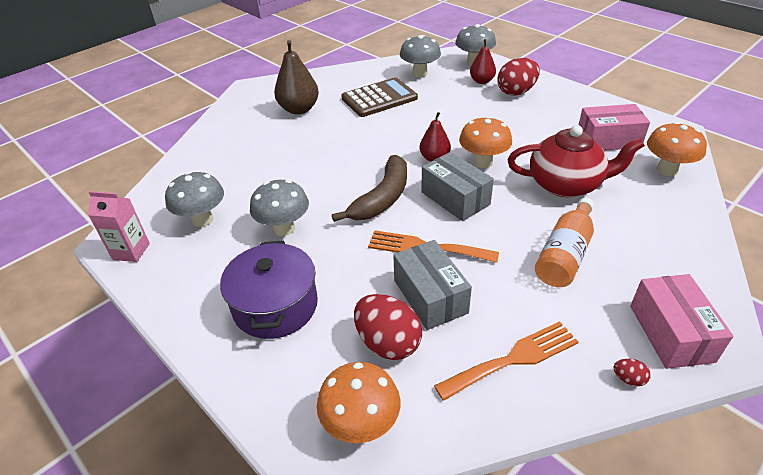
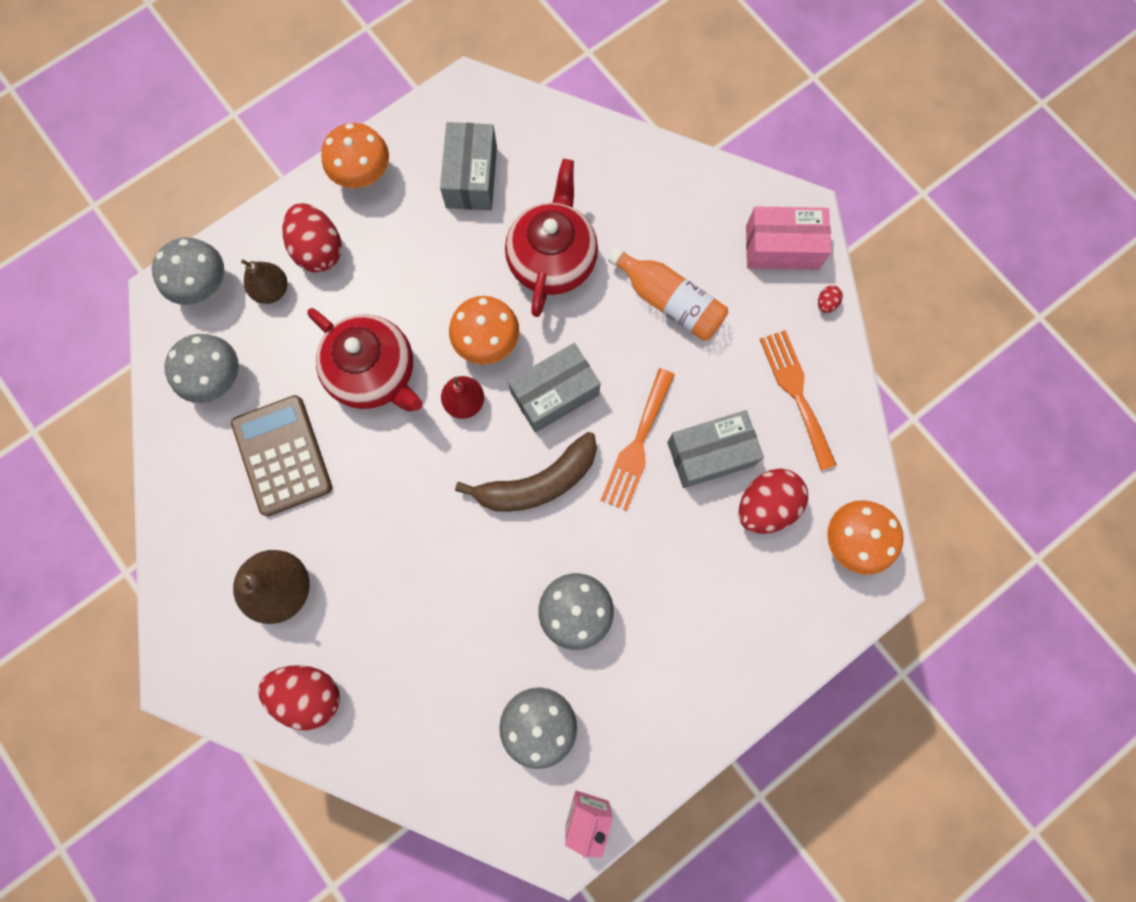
camera: 85 degrees left, 35 degrees up
purple pot [220,240,318,339] -> none
brown banana [332,155,407,222] -> brown banana turned 120 degrees clockwise [455,432,597,512]
red pear [470,39,496,84] -> brown pear [241,259,287,304]
pink box [579,104,650,151] -> grey box [440,122,497,210]
orange mushroom [647,122,707,176] -> orange mushroom moved to [321,123,389,188]
none -> red egg [258,665,340,730]
none -> red teapot [307,308,423,412]

